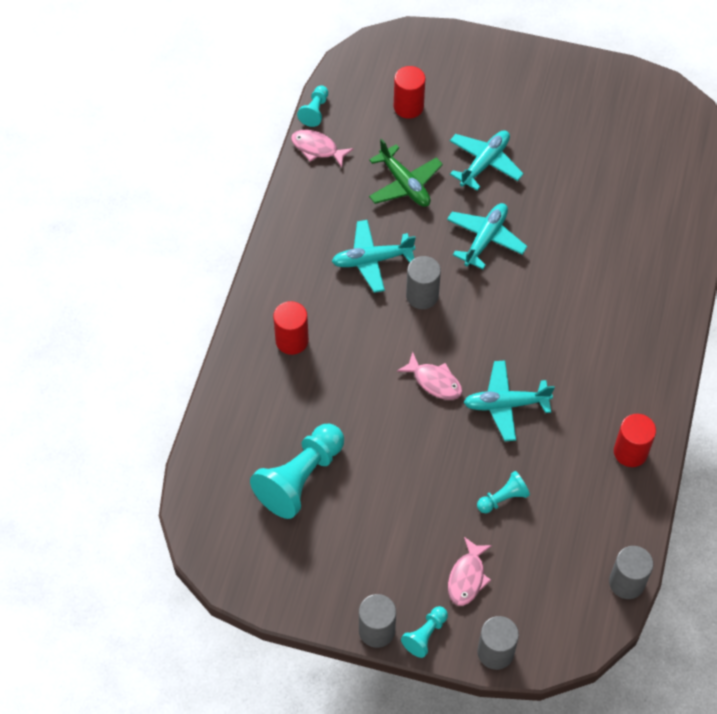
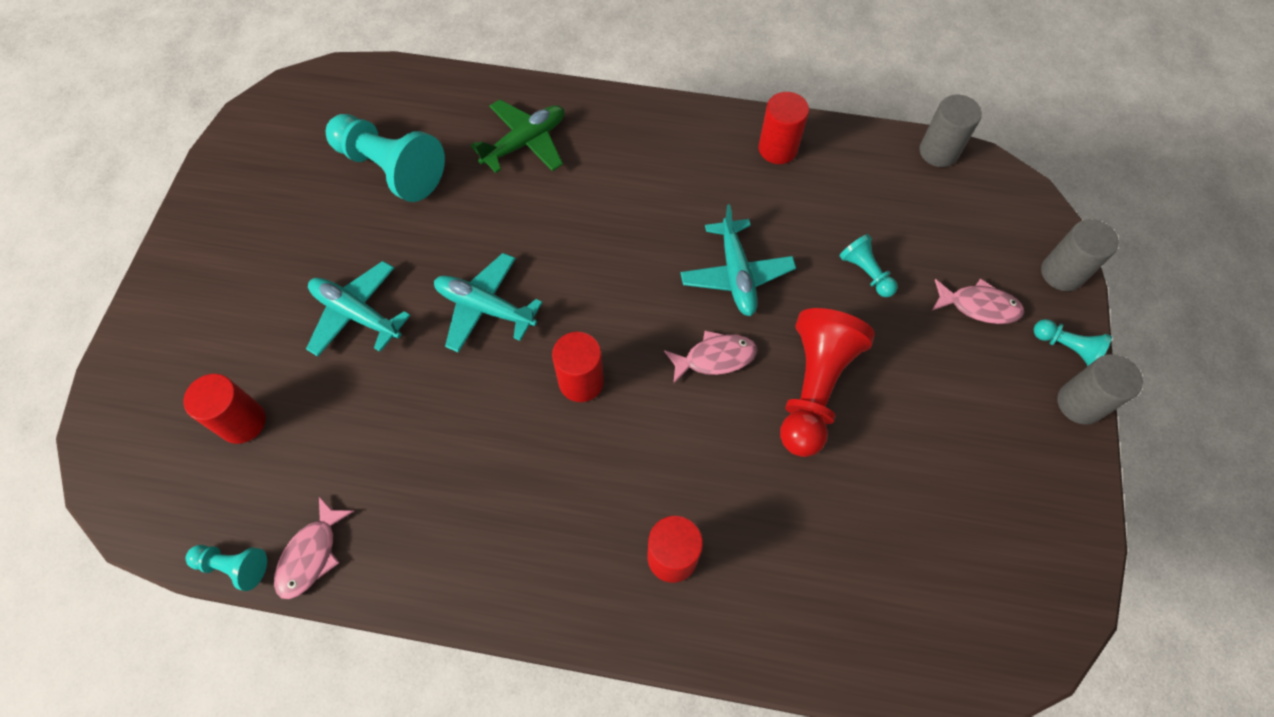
camera: 95 degrees left, 5 degrees up
turquoise pawn [250,424,344,519] -> turquoise pawn moved to [326,114,445,202]
turquoise plane [332,220,416,293] -> none
green plane [369,139,443,207] -> green plane moved to [471,99,564,173]
pink fish [397,352,462,400] -> pink fish turned 45 degrees clockwise [664,330,757,384]
grey cylinder [406,256,441,309] -> red cylinder [552,332,604,402]
none -> red pawn [780,308,875,457]

